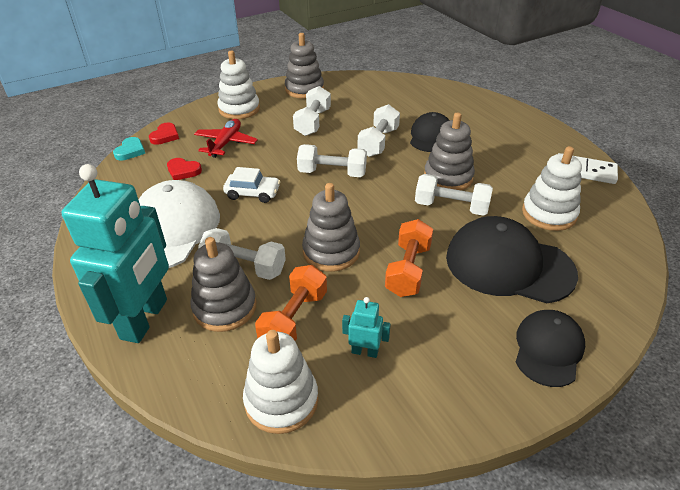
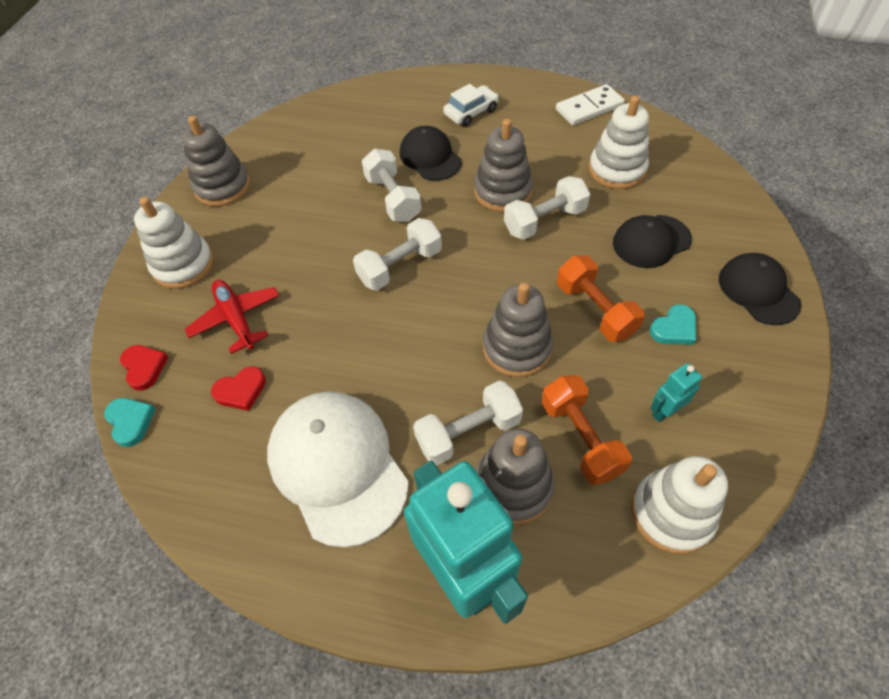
camera: 45 degrees left, 15 degrees up
white car [223,167,280,203] -> white car moved to [443,84,499,127]
white dumbbell [293,86,331,136] -> none
black cap [446,216,578,303] -> black cap [613,215,692,268], size x0.60
none -> turquoise heart [649,304,696,345]

